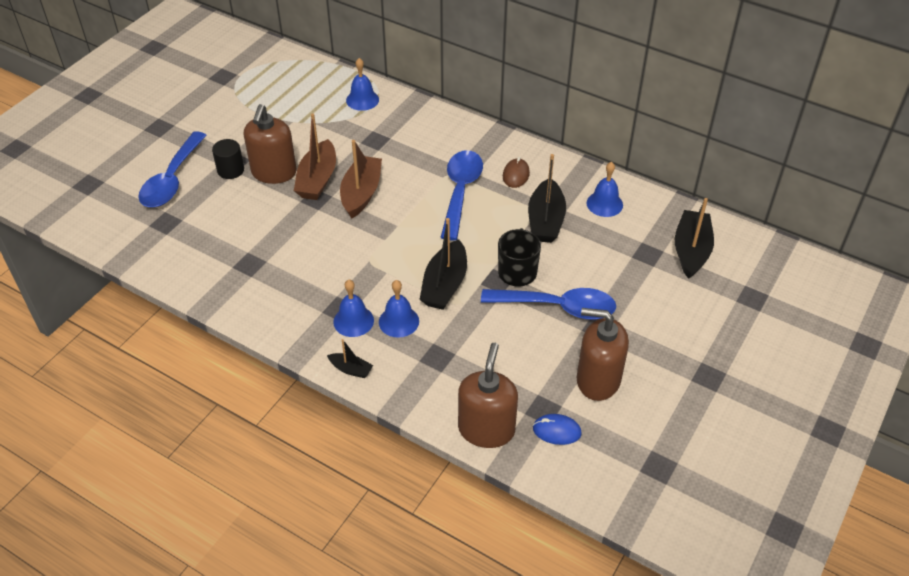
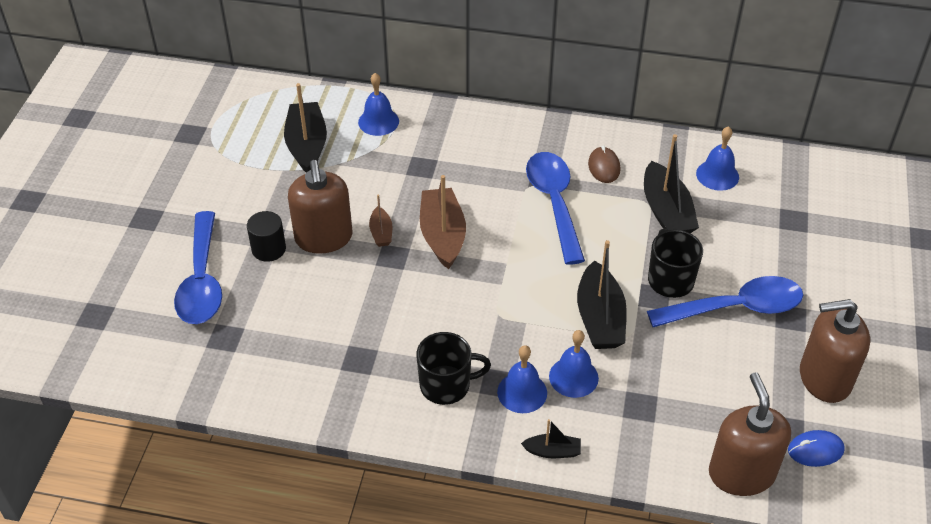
camera: 20 degrees left, 0 degrees up
brown boat [294,113,336,200] -> brown boat [369,194,392,247], size x0.51
black boat [675,198,714,279] -> black boat moved to [284,83,327,173]
none -> black mug [416,332,491,405]

